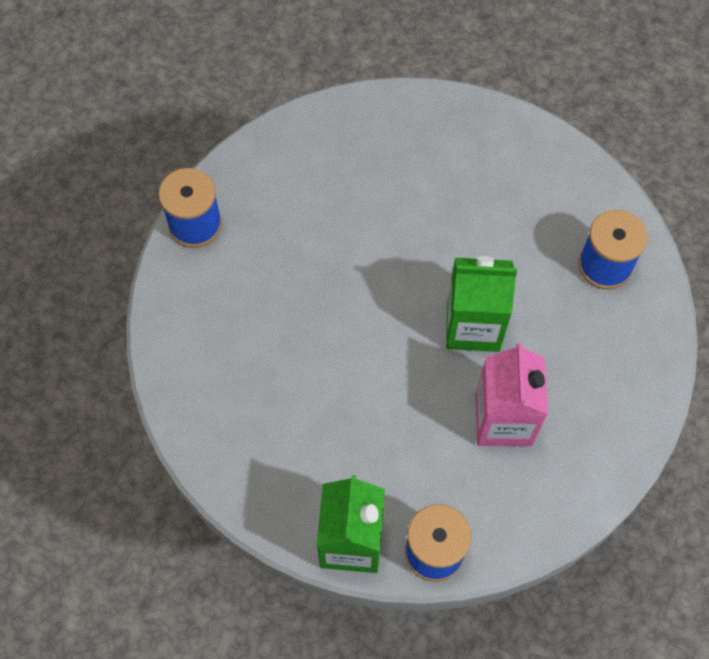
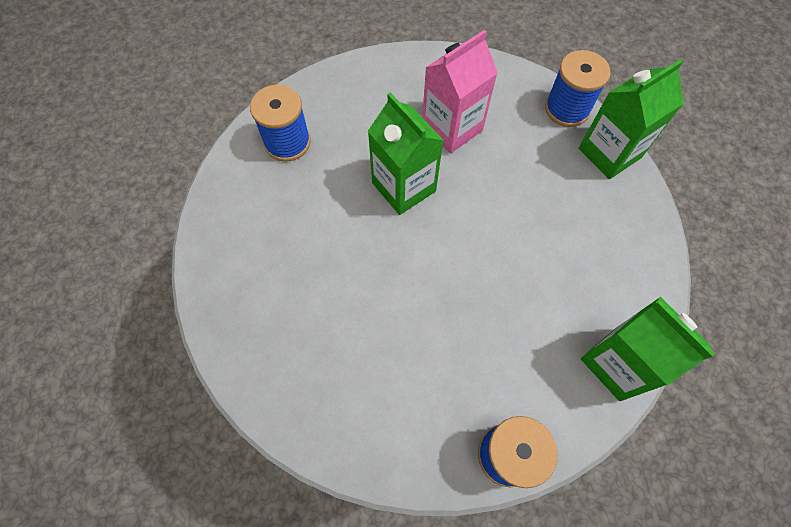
camera: 130 degrees left, 0 degrees up
none -> green carton [581,297,715,401]

